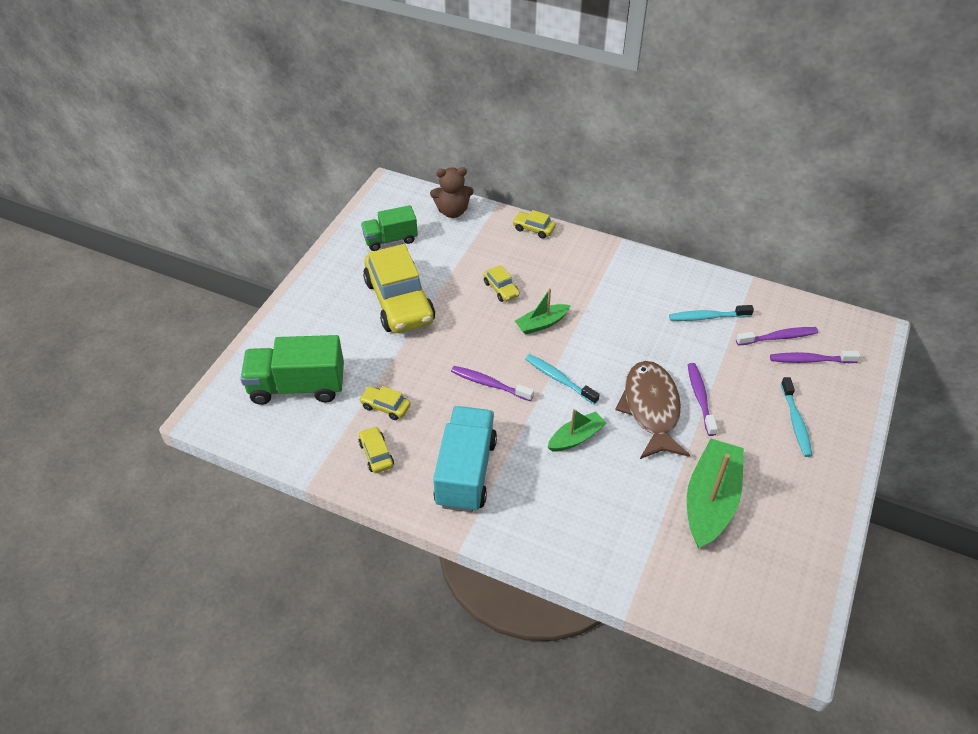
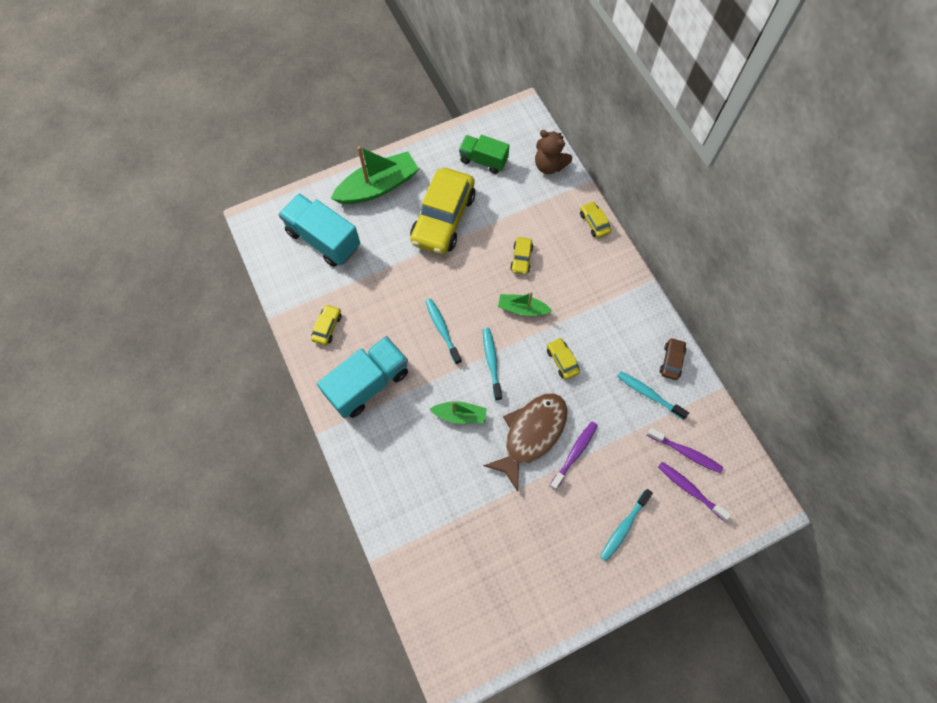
camera: 40 degrees right, 20 degrees up
green truck [240,335,344,405] -> turquoise truck [278,193,360,267]
yellow car [359,386,410,420] -> yellow car moved to [547,338,580,380]
purple toothbrush [451,366,534,401] -> turquoise toothbrush [425,299,462,364]
green boat [687,439,744,548] -> green boat moved to [330,146,419,204]
none -> brown car [660,338,686,380]

